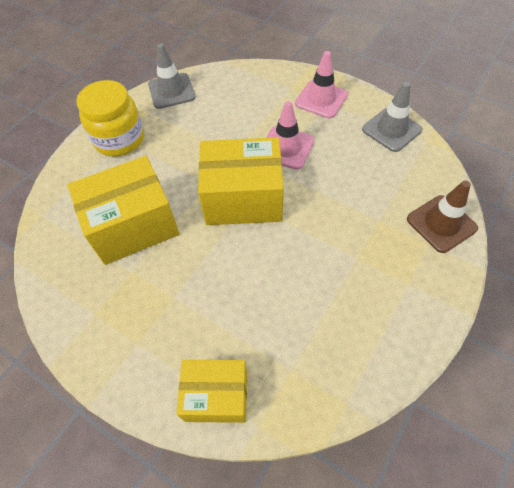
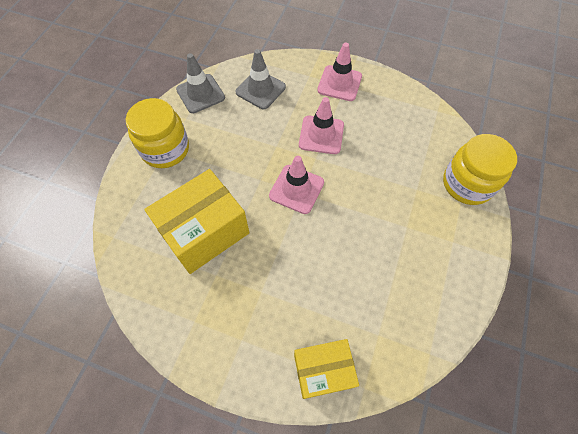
camera: 15 degrees left, 5 degrees up
yellow box [198,137,284,225] -> pink traffic cone [269,156,324,214]
grey traffic cone [362,82,422,152] -> grey traffic cone moved to [235,49,286,109]
brown traffic cone [407,180,478,253] -> yellow jar [443,134,517,205]

